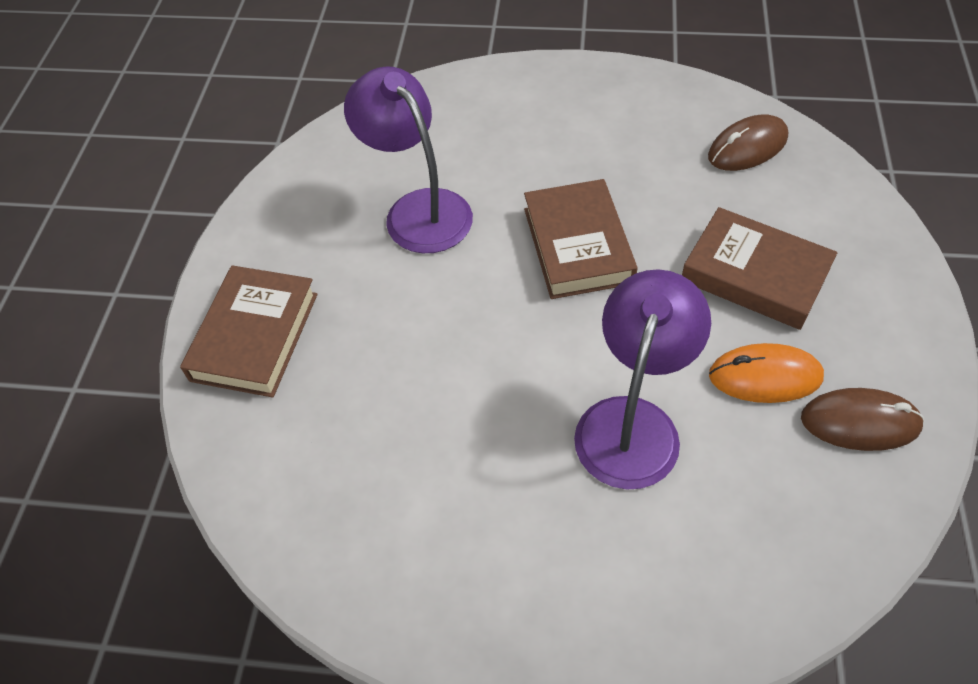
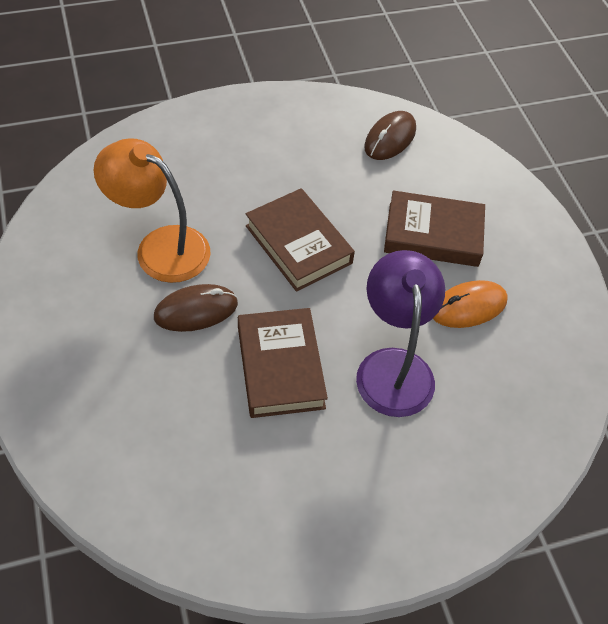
camera: 30 degrees left, 0 degrees up
brown book [180,265,317,398] -> brown book moved to [238,308,328,418]
purple lamp [344,67,473,253] -> orange lamp [94,138,211,283]
brown mouse [801,388,925,451] -> brown mouse moved to [154,284,238,332]

